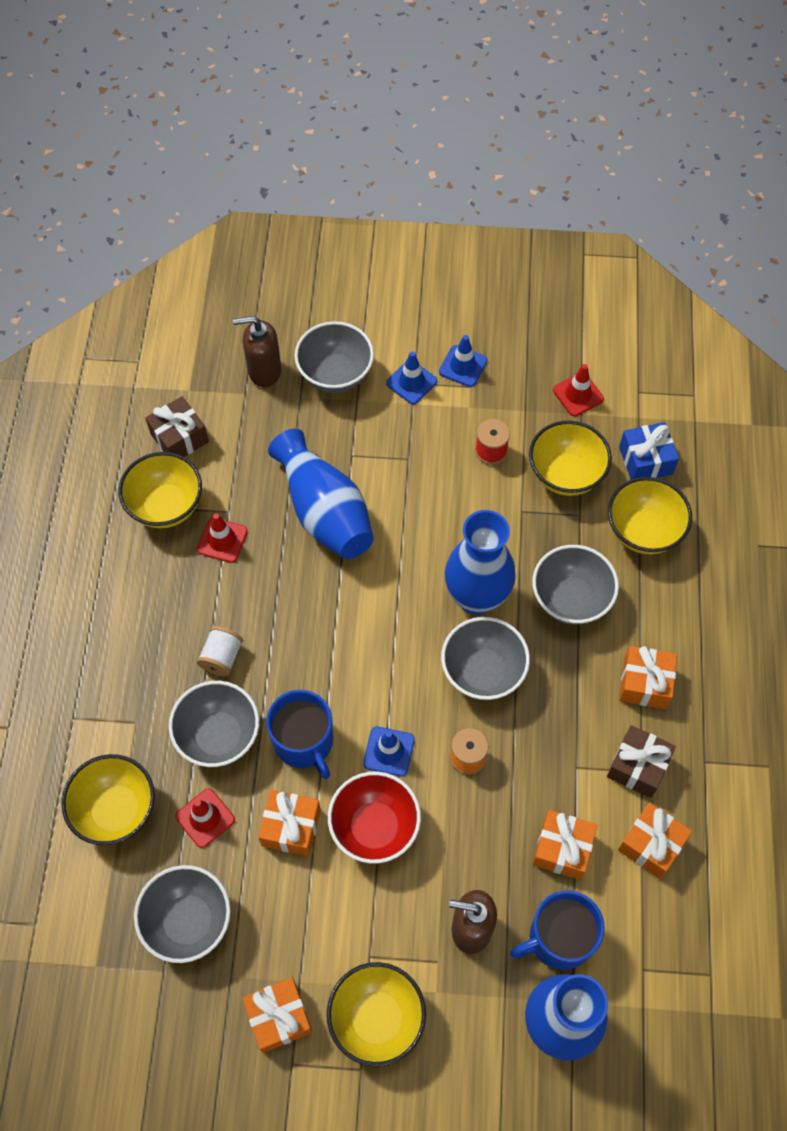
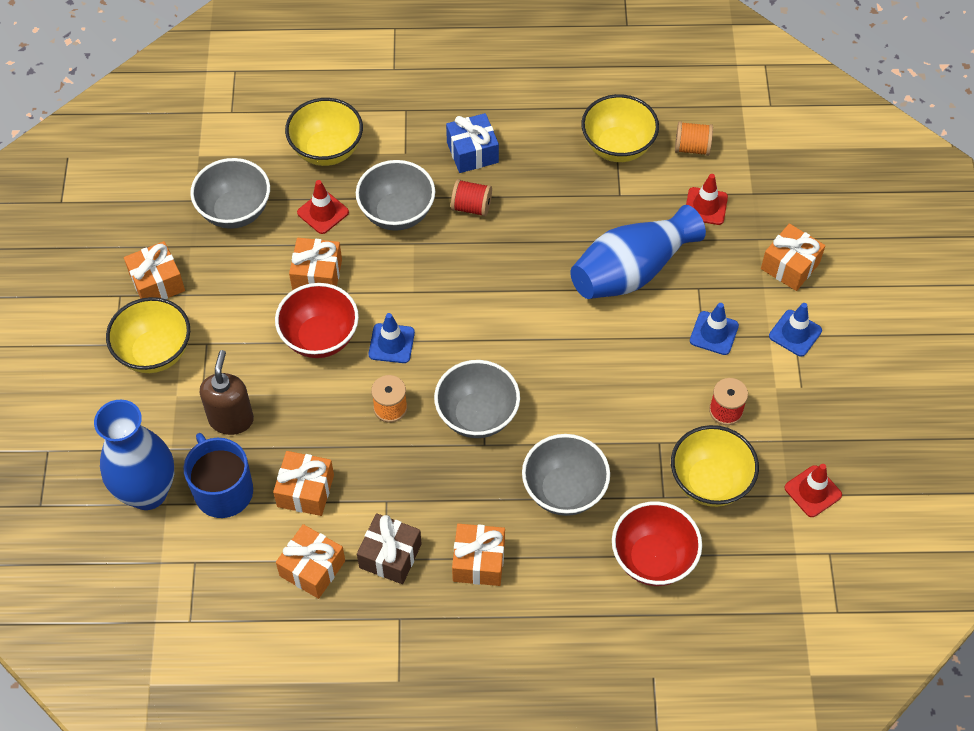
camera: 85 degrees right, 5 degrees down
brown gift [145,396,209,457] -> orange spool [675,121,713,156]
red traffic cone [197,513,248,563] -> red traffic cone moved to [686,174,728,225]
white spool [197,626,243,676] -> red spool [451,179,492,217]
brown soap dispenser [233,316,282,387] -> none
blue mug [266,690,333,779] -> none
grey bowl [294,321,374,393] -> orange gift [761,224,825,291]
blue traffic cone [439,335,487,387] -> blue traffic cone moved to [690,303,739,355]
blue vase [445,510,516,615] -> none
yellow bowl [608,477,692,554] -> red bowl [612,501,702,586]
blue gift [619,422,679,480] -> blue gift moved to [446,113,499,173]

